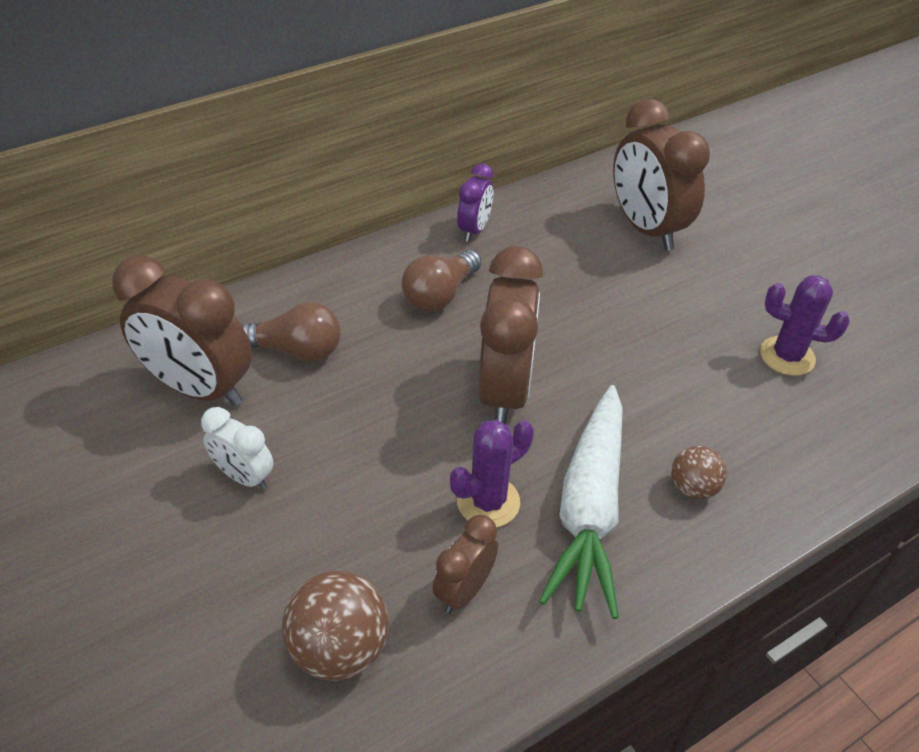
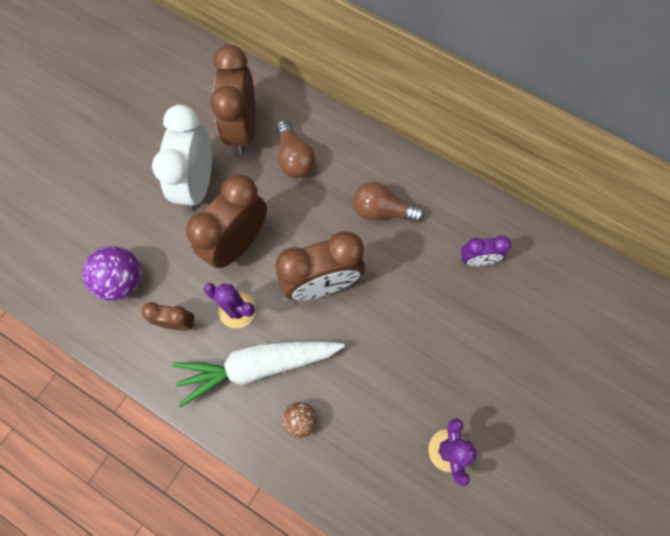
camera: 65 degrees right, 25 degrees up
white clock [201,407,274,490] -> white clock [152,105,212,211], size x1.90
brown ball [282,571,389,681] -> purple ball [82,246,142,301]
purple clock [457,163,493,242] -> purple clock moved to [461,235,511,266]
brown clock [613,99,710,251] -> brown clock moved to [186,174,267,268]

